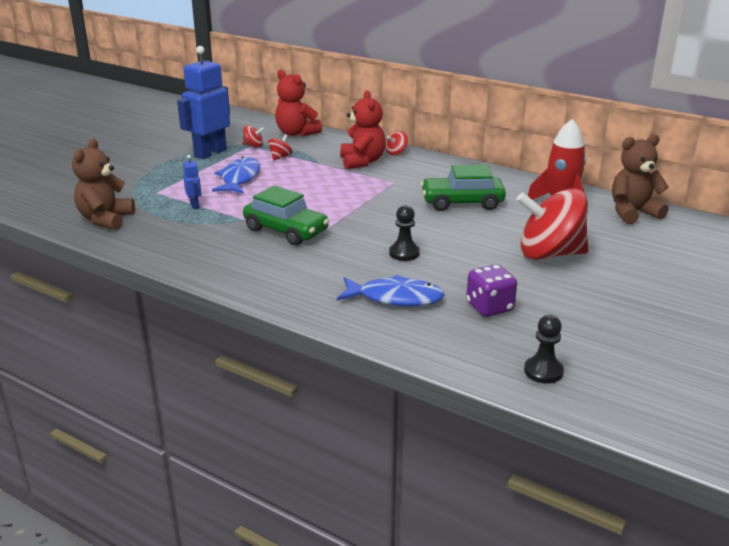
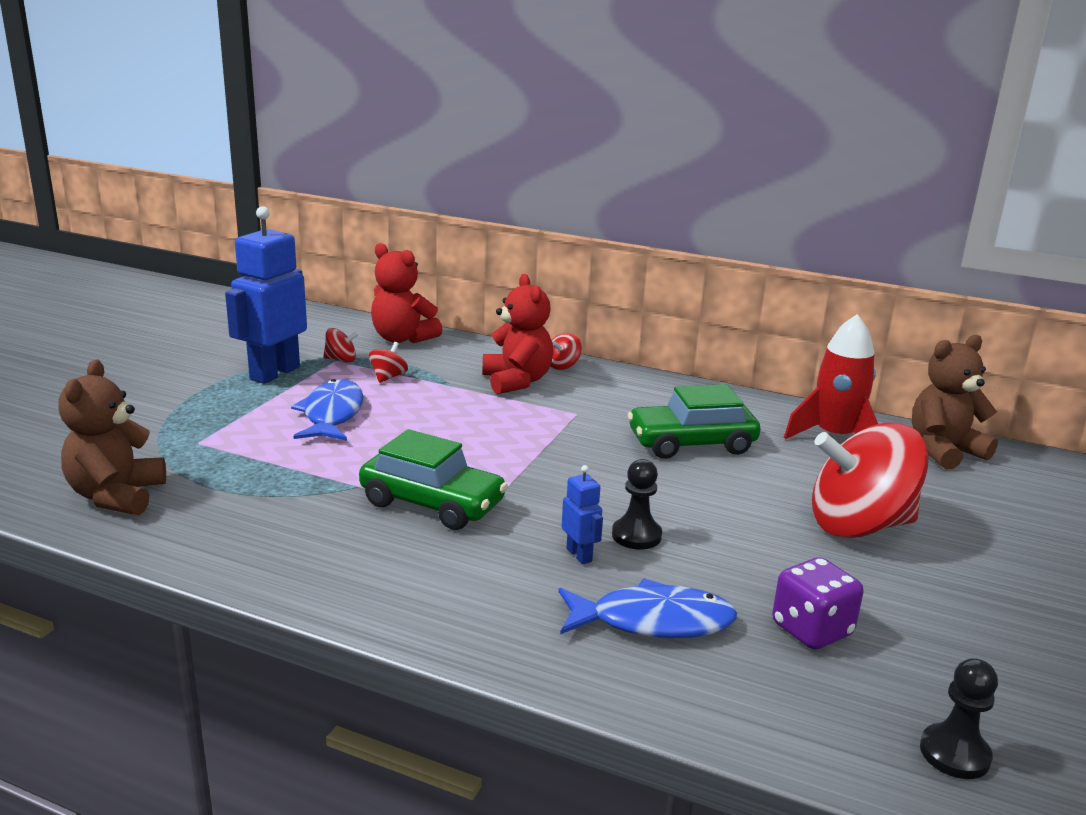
camera: 10 degrees left, 5 degrees down
blue robot [183,155,202,209] -> blue robot moved to [562,465,603,564]

